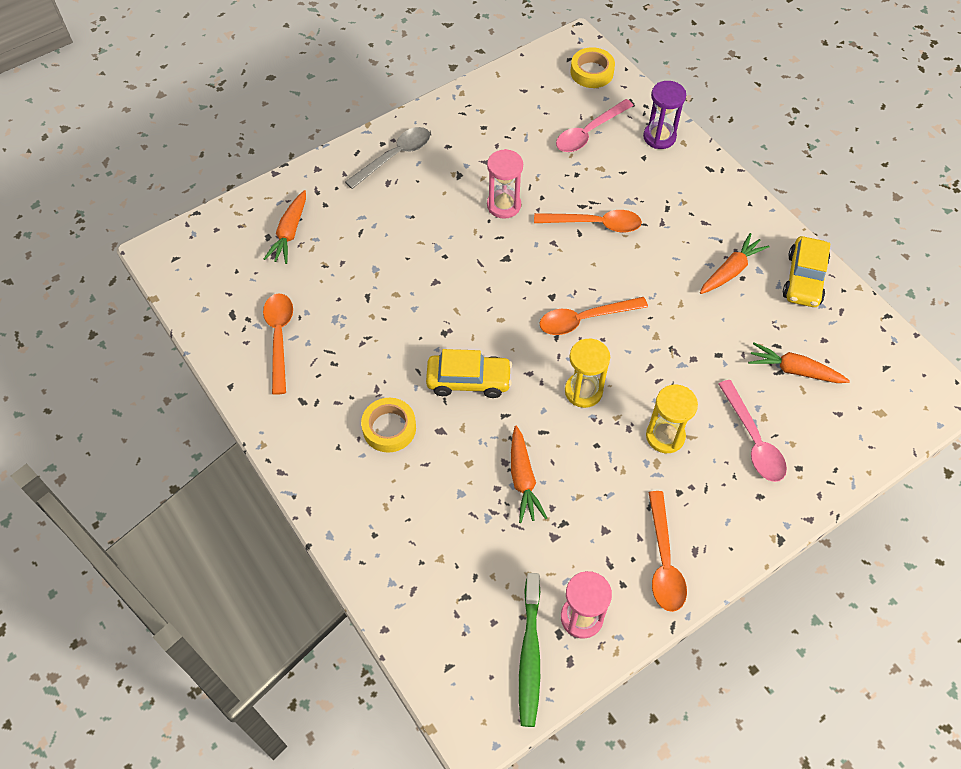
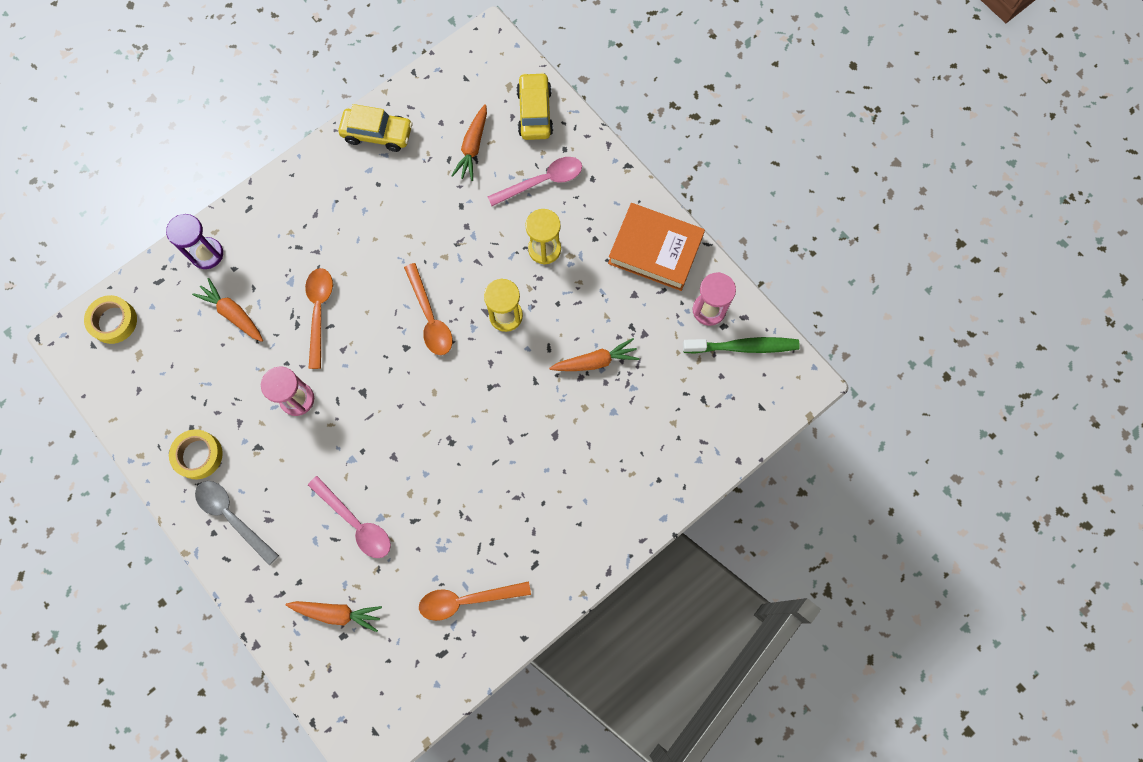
camera: 95 degrees left, 15 degrees up
yellow tape [361,398,416,453] -> yellow tape moved to [169,429,223,479]
yellow car [426,349,512,398] -> yellow car moved to [516,72,553,140]
pink spoon [556,99,634,152] -> pink spoon moved to [308,476,391,558]
orange spoon [648,491,687,612] -> orange book [608,203,705,291]
orange carrot [700,233,769,294] -> orange carrot moved to [192,278,263,342]

